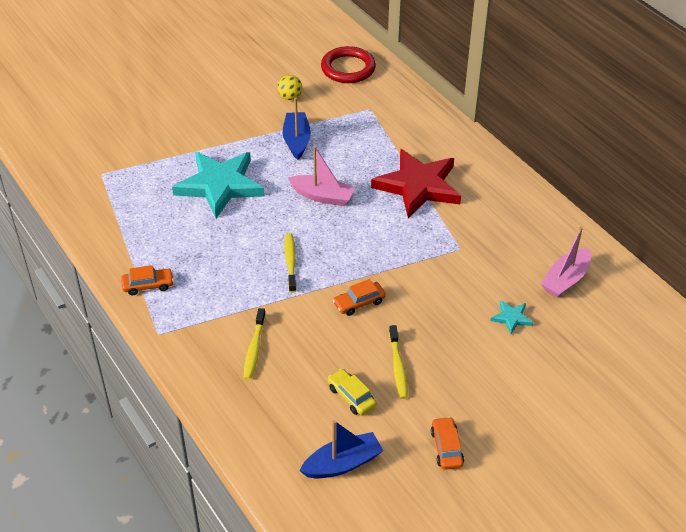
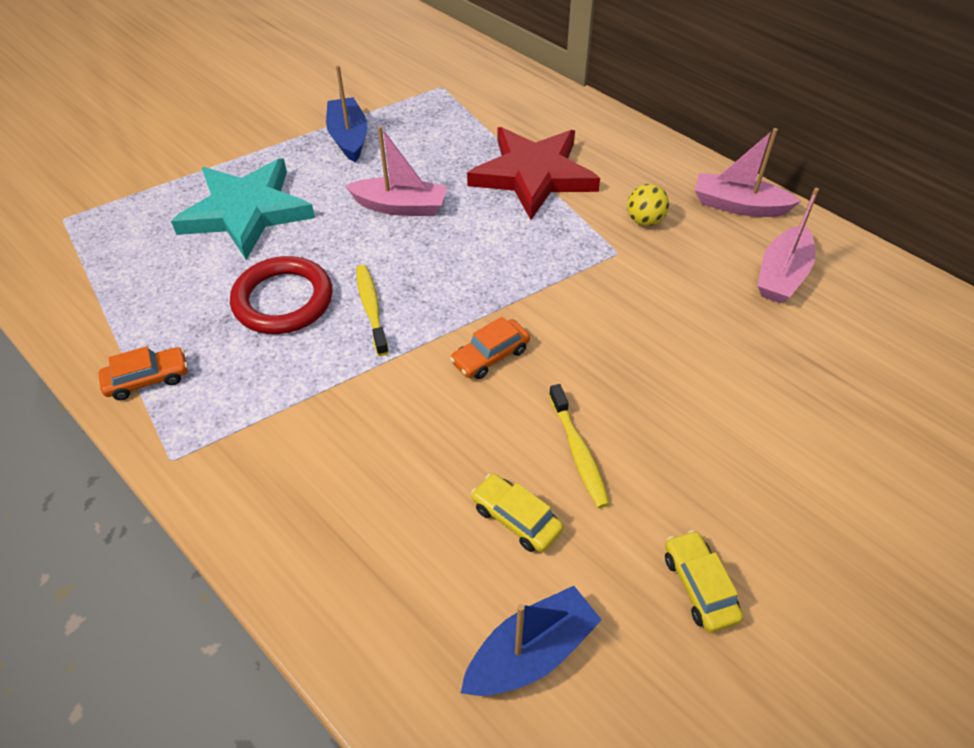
camera: 10 degrees left, 5 degrees up
yellow toothbrush [243,308,266,380] -> none
yellow ball [277,75,302,100] -> yellow ball moved to [627,184,669,226]
red ring [321,46,376,83] -> red ring moved to [230,256,333,334]
orange car [431,417,464,470] -> yellow car [665,530,743,633]
turquoise star [490,300,533,335] -> none
none -> pink boat [695,128,801,217]

